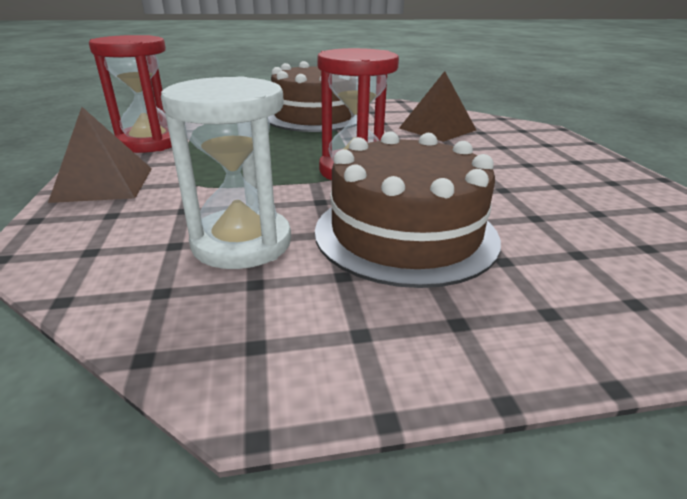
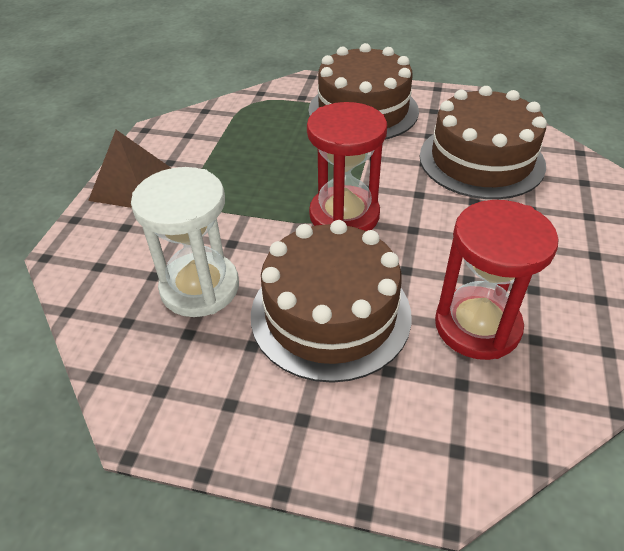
camera: 25 degrees right, 15 degrees up
red hourglass [89,35,172,153] -> red hourglass moved to [435,200,559,360]
brown pyramid [399,71,476,142] -> brown cake [419,86,547,199]

